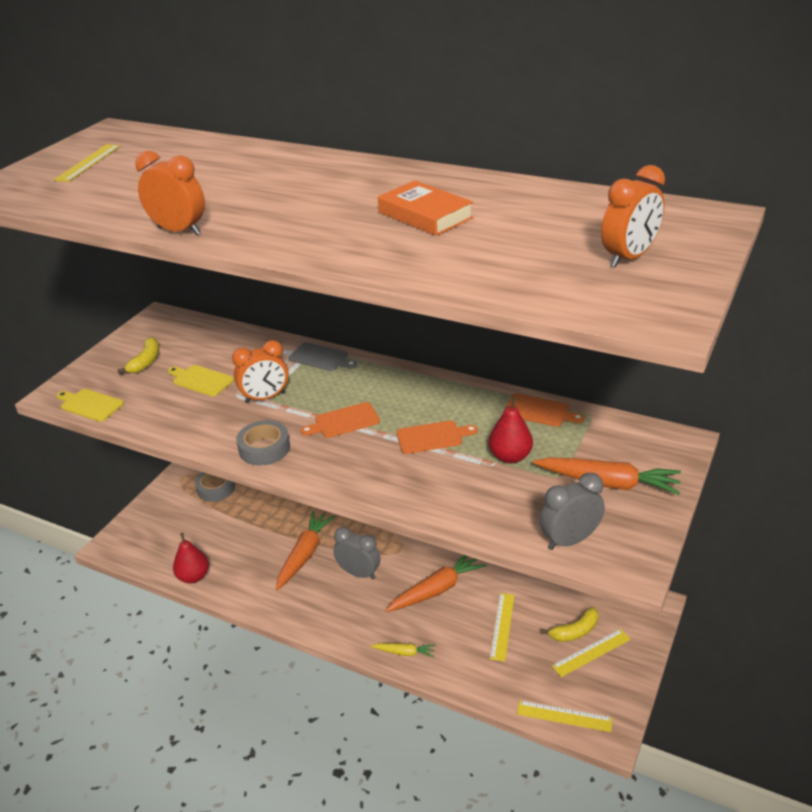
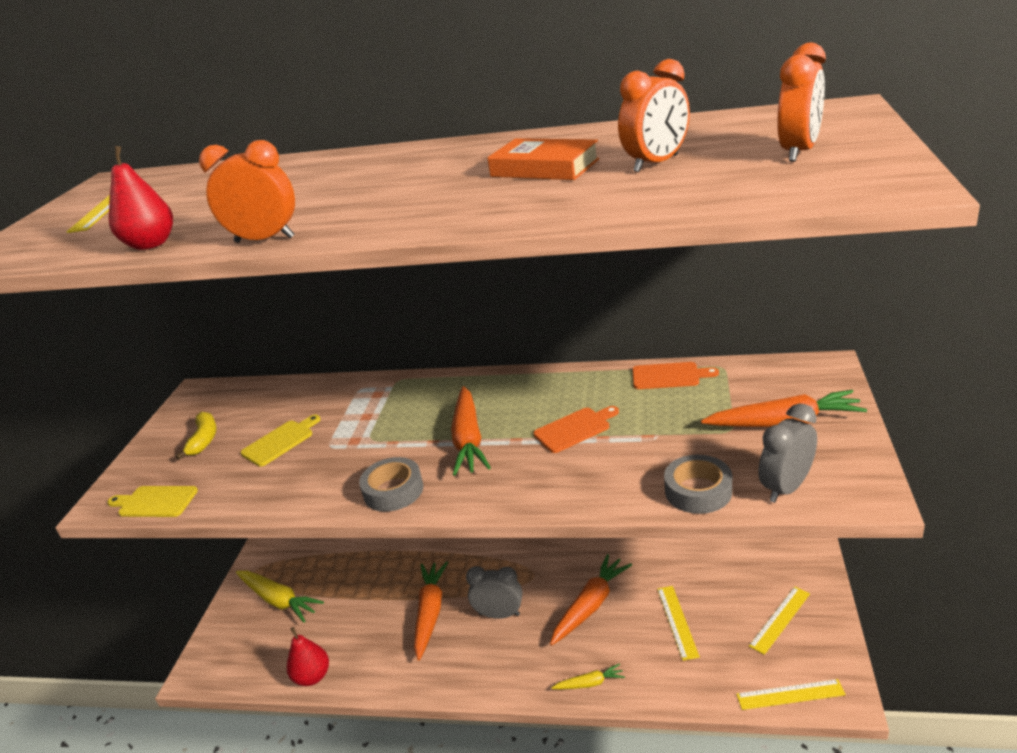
camera: 15 degrees left, 5 degrees down
yellow cutting board [168,365,234,397] -> yellow cutting board turned 120 degrees clockwise [241,415,321,467]
grey tape [195,472,235,502] -> grey tape moved to [664,455,732,514]
orange clock [232,340,288,403] -> orange clock moved to [618,59,690,172]
grey cutting board [289,342,357,371] -> none
orange cutting board [301,402,380,438] -> orange carrot [451,386,491,476]
red pear [489,396,533,463] -> red pear moved to [109,146,173,250]
yellow banana [541,607,599,642] -> none
none -> yellow carrot [236,571,324,623]

